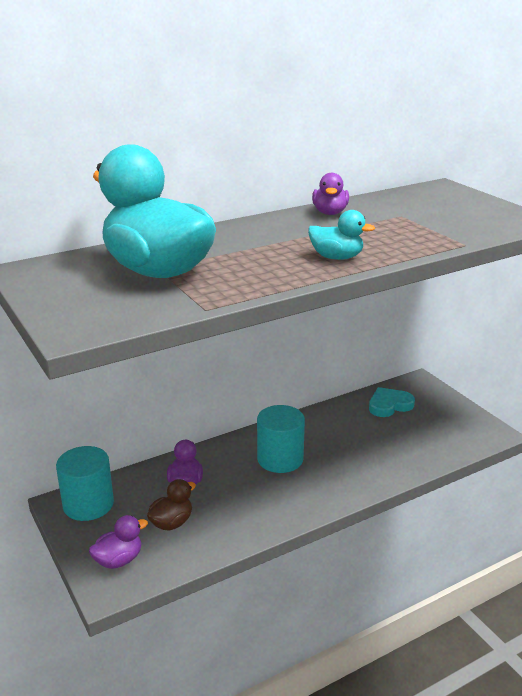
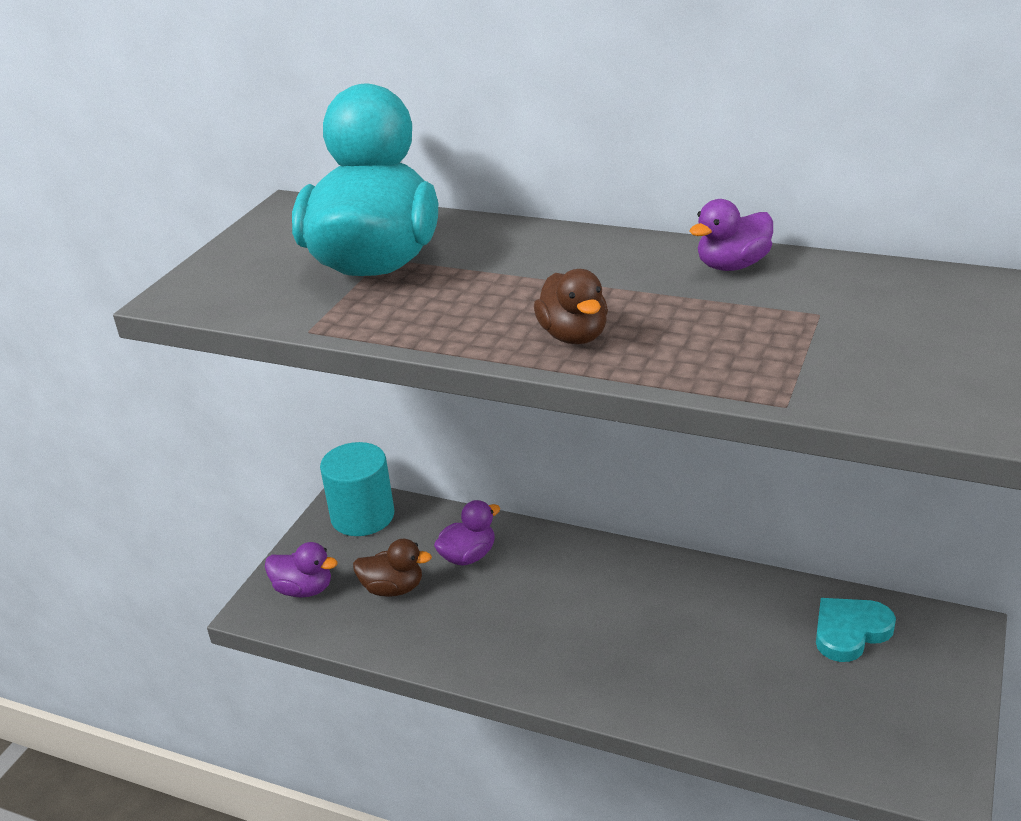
camera: 55 degrees right, 5 degrees up
turquoise cylinder [257,405,305,473] -> none
turquoise duck [308,210,375,260] -> brown duck [534,269,608,344]
turquoise heart [369,387,415,417] -> turquoise heart turned 60 degrees counterclockwise [816,598,896,662]

